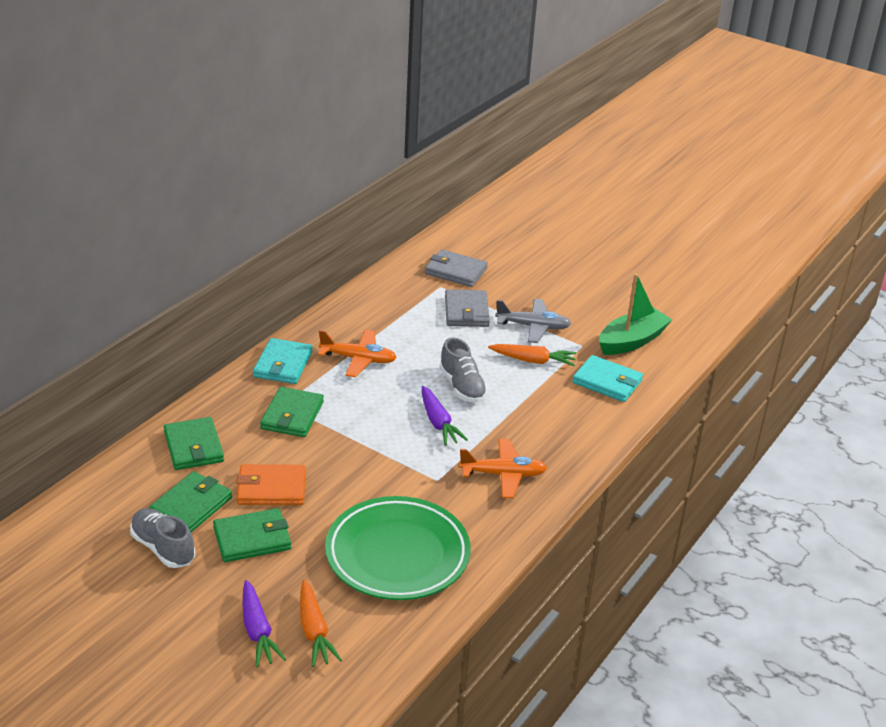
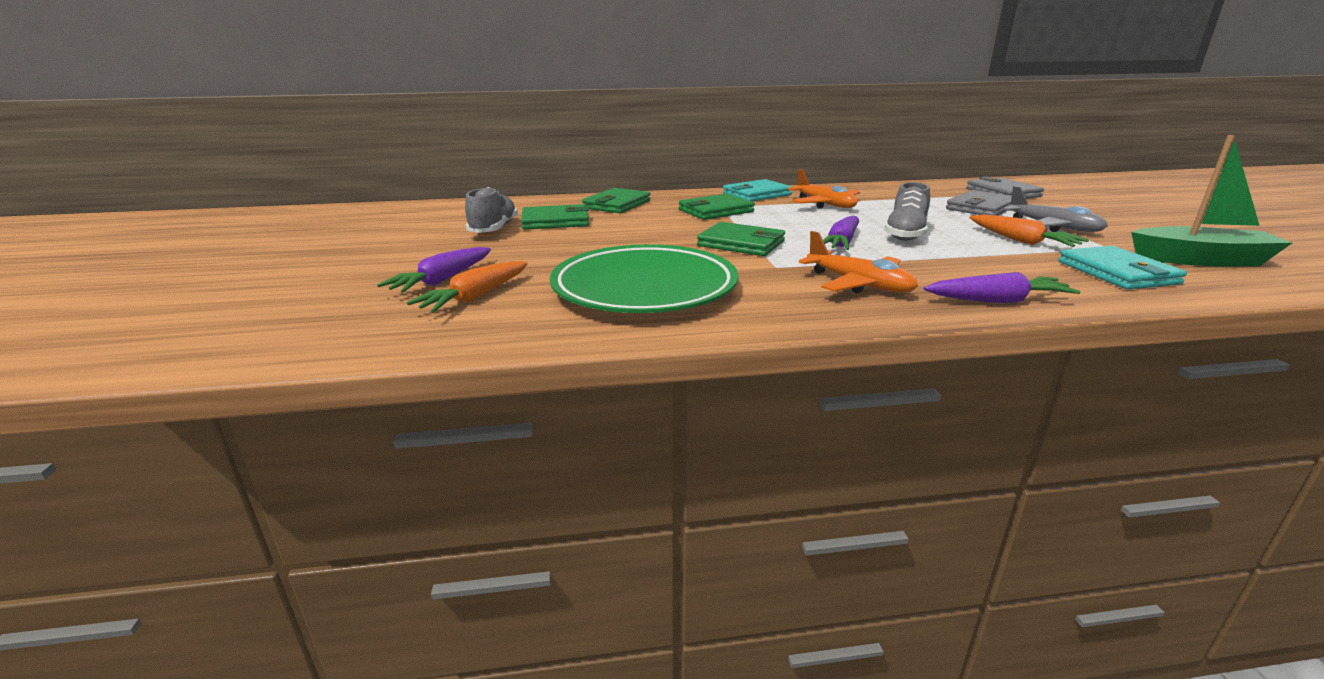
camera: 50 degrees right, 10 degrees down
green wallet [213,508,291,562] -> green wallet moved to [697,222,785,256]
orange wallet [236,464,306,505] -> none
none -> purple carrot [924,272,1081,303]

